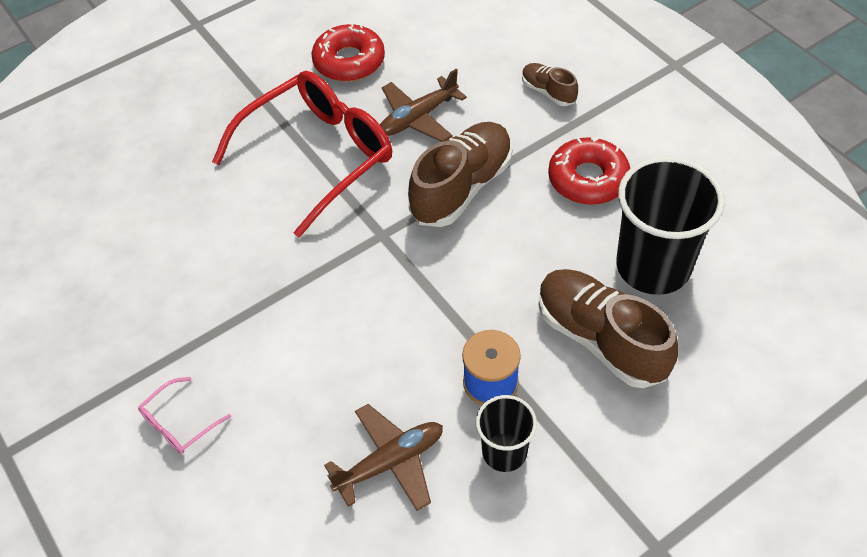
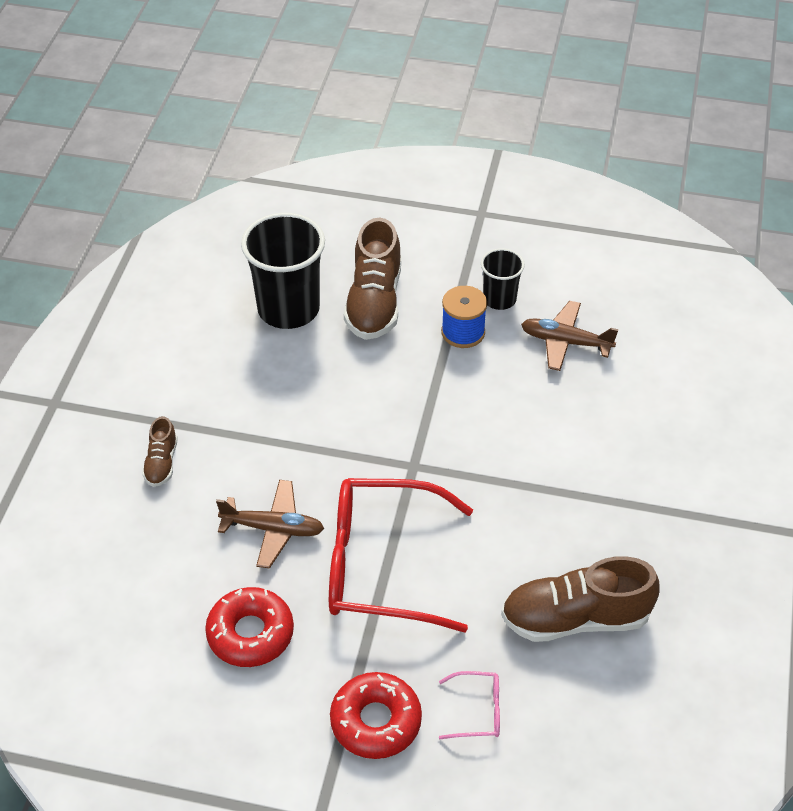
camera: 135 degrees left, 5 degrees down
pink glasses [138,377,231,454] -> pink glasses moved to [439,671,500,739]
brown shoe [408,122,512,227] -> brown shoe moved to [501,556,659,642]
red donut [548,137,630,205] -> red donut moved to [330,672,422,759]

